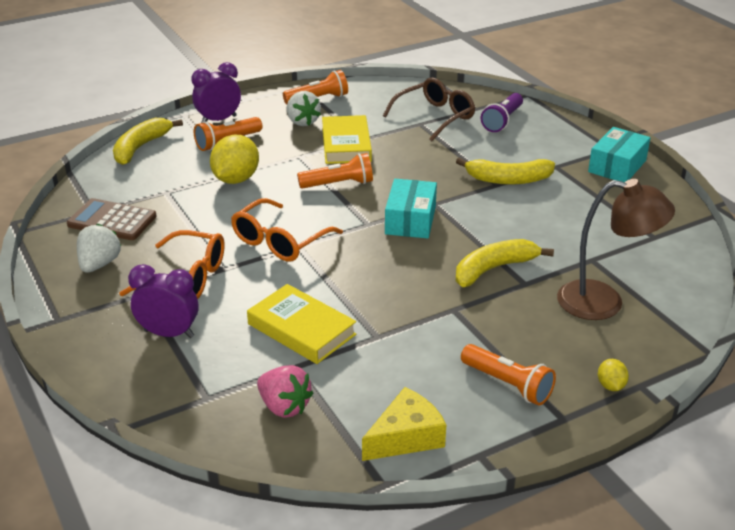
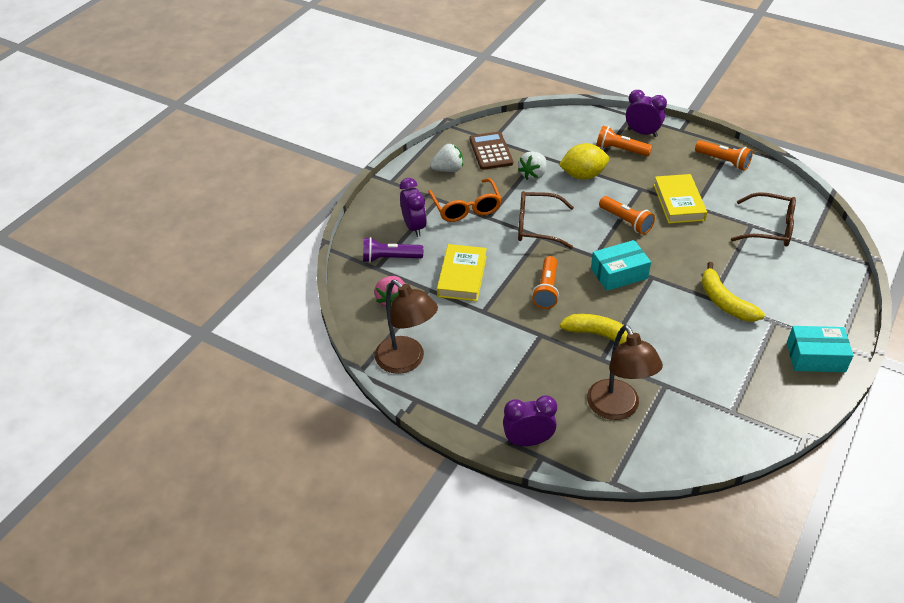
camera: 60 degrees right, 10 degrees up
yellow banana [113,118,183,165] -> none
orange glasses [231,198,343,262] -> brown glasses [518,191,574,249]
white strawberry [287,91,321,126] -> white strawberry moved to [518,151,547,180]
yellow book [322,115,372,164] -> yellow book turned 60 degrees counterclockwise [654,174,707,224]
yellow cheese [362,387,446,461] -> brown lamp [375,280,438,374]
orange flashlight [461,344,556,406] -> orange flashlight moved to [532,256,559,309]
purple flashlight [481,93,523,132] -> purple flashlight moved to [363,237,423,263]
yellow lemon [598,359,629,391] -> purple clock [503,396,557,446]

